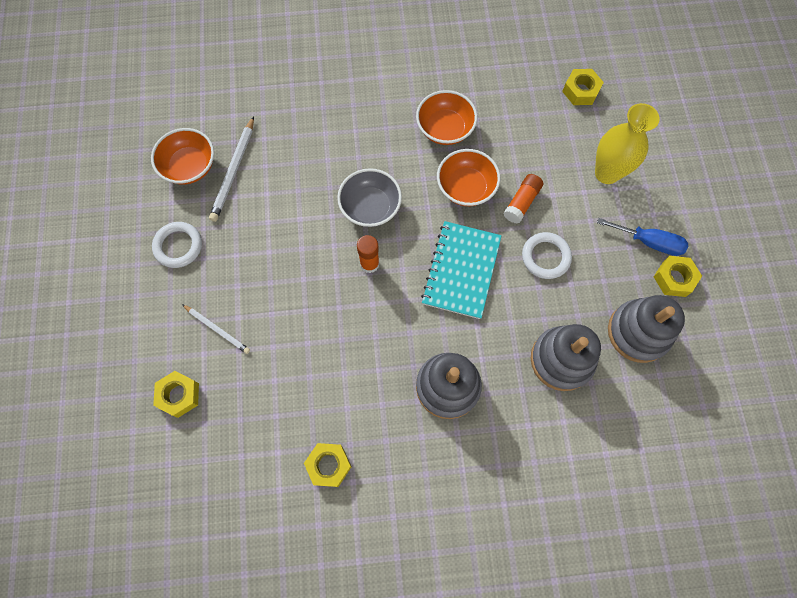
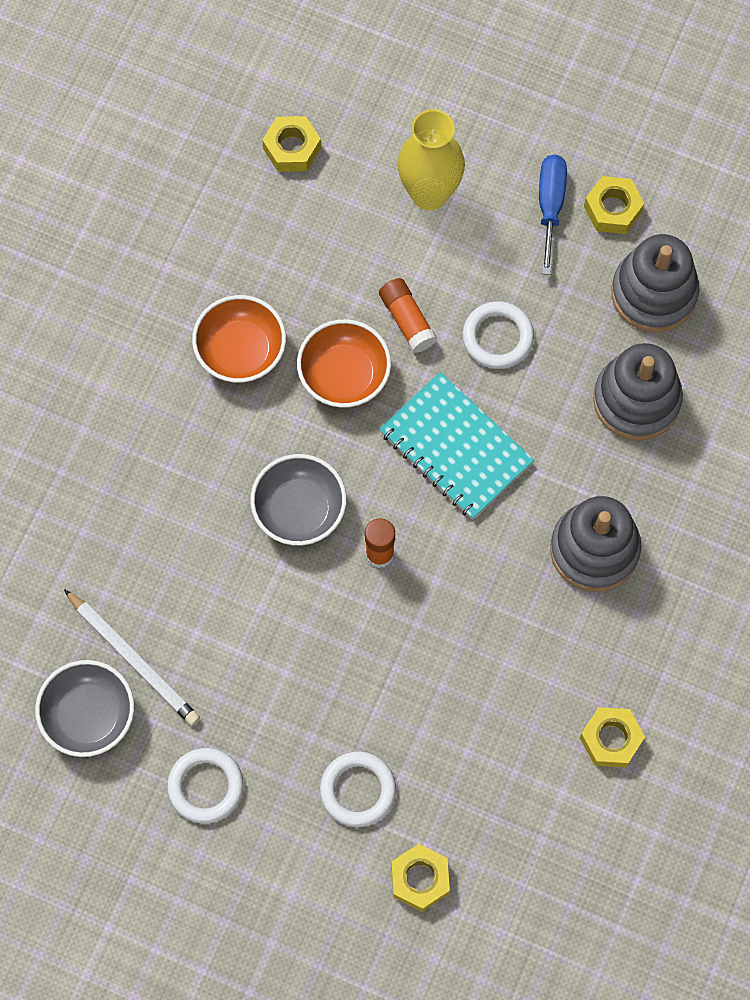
camera: 60 degrees left, 0 degrees up
orange bowl [151,128,214,185] -> grey bowl [35,660,134,757]
white pencil [182,304,250,354] -> white ring [320,751,396,827]
blue screwdriver [597,218,688,256] -> blue screwdriver turned 45 degrees counterclockwise [539,155,567,275]

